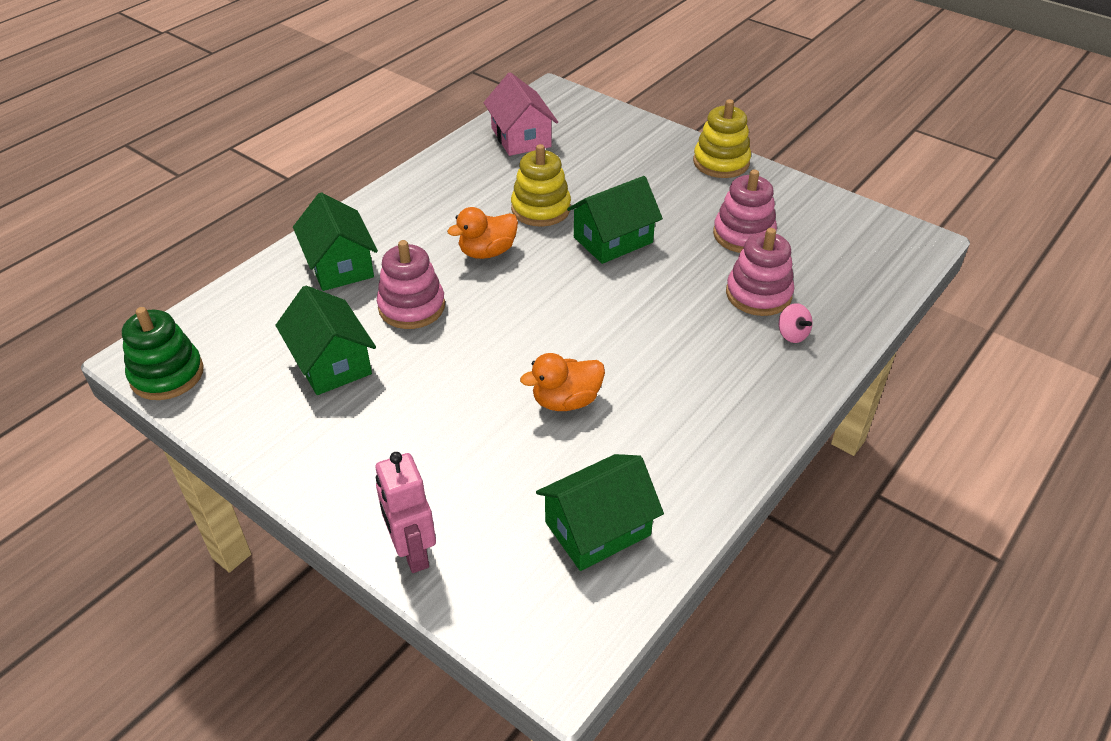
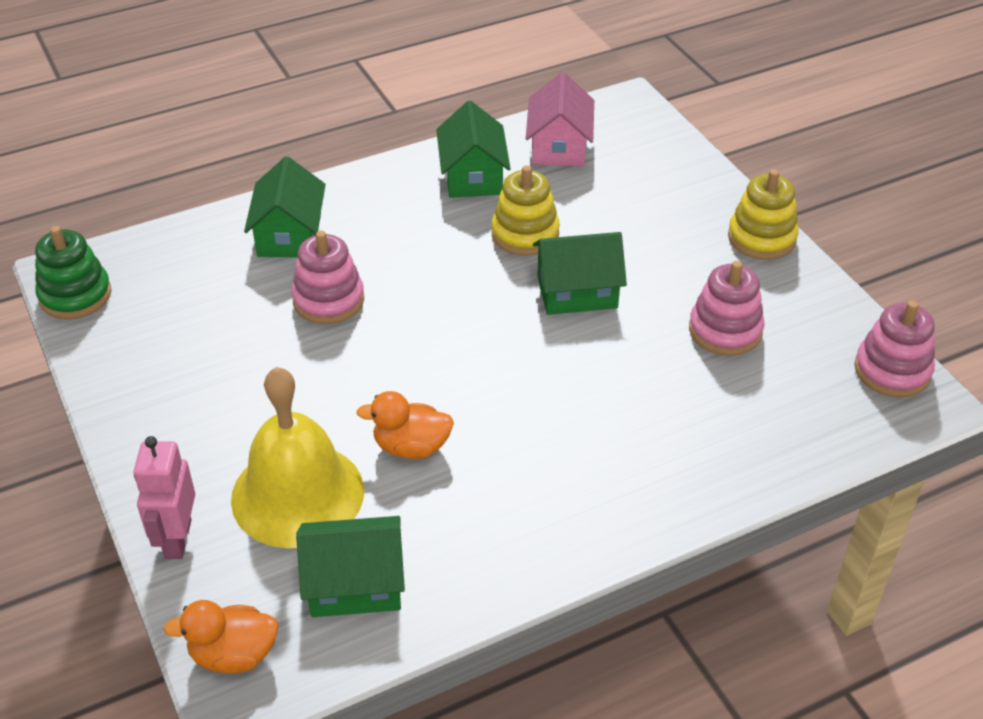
camera: 25 degrees right, 0 degrees up
green house [276,285,376,395] -> green house moved to [436,101,511,198]
orange duck [447,207,518,259] -> orange duck moved to [164,600,279,674]
pink stacking toy [726,228,794,316] -> pink stacking toy moved to [854,301,935,398]
pink spinning top [779,303,813,343] -> none
none -> yellow bell [231,367,364,548]

